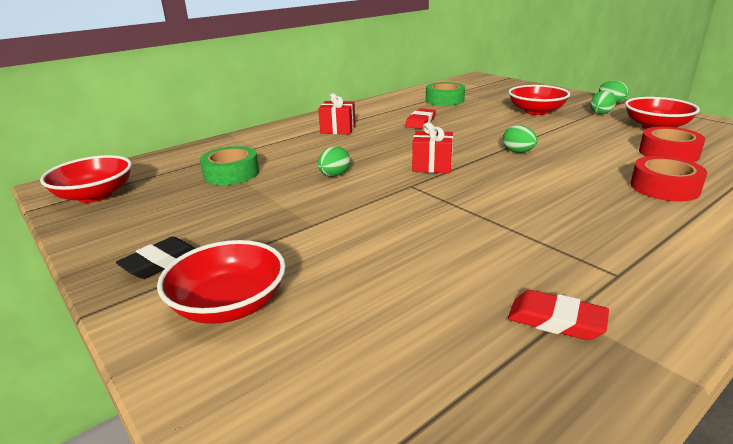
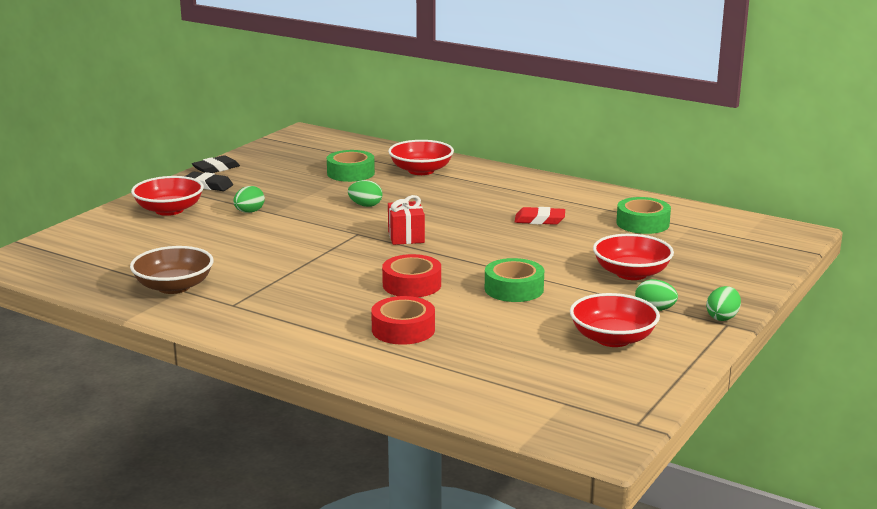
camera: 70 degrees right, 5 degrees down
red bowl [40,155,132,203] -> red bowl moved to [388,140,454,175]
red gift [318,93,356,134] -> none
green egg [503,125,538,153] -> green egg moved to [233,186,265,213]
red eraser [508,290,609,340] -> brown bowl [130,246,214,294]
red tape [639,127,705,162] -> red tape moved to [382,254,441,297]
none -> black eraser [192,155,240,173]
none -> green tape [485,258,544,302]

